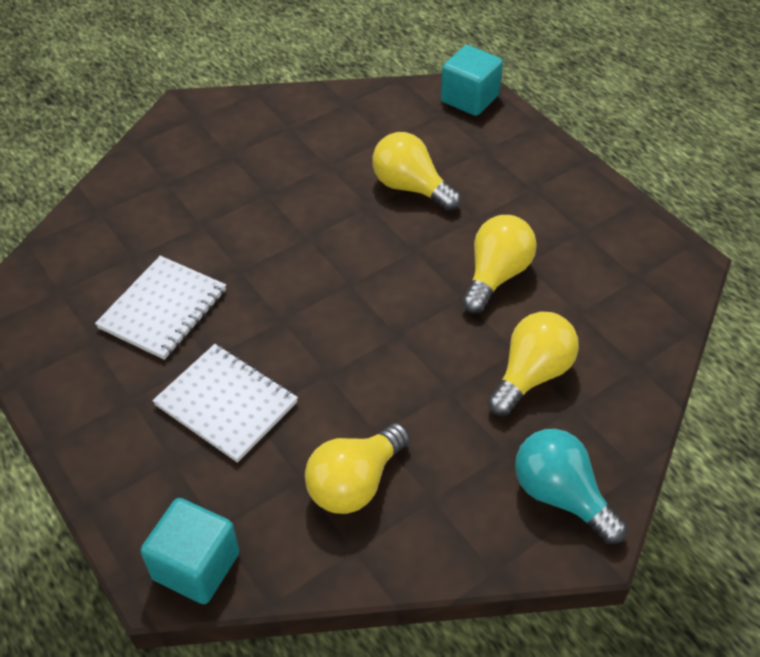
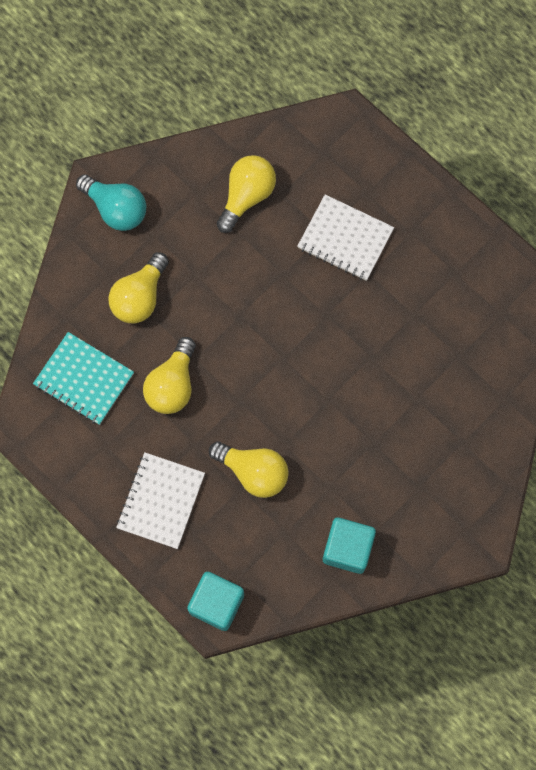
camera: 170 degrees right, 25 degrees up
white notebook [95,256,226,360] -> white notebook moved to [116,452,205,549]
turquoise cube [140,498,239,604] -> turquoise cube moved to [323,518,376,574]
none -> turquoise notebook [33,332,134,425]

